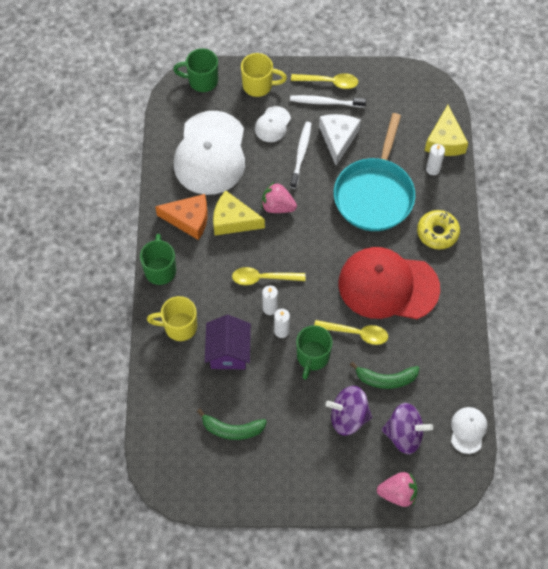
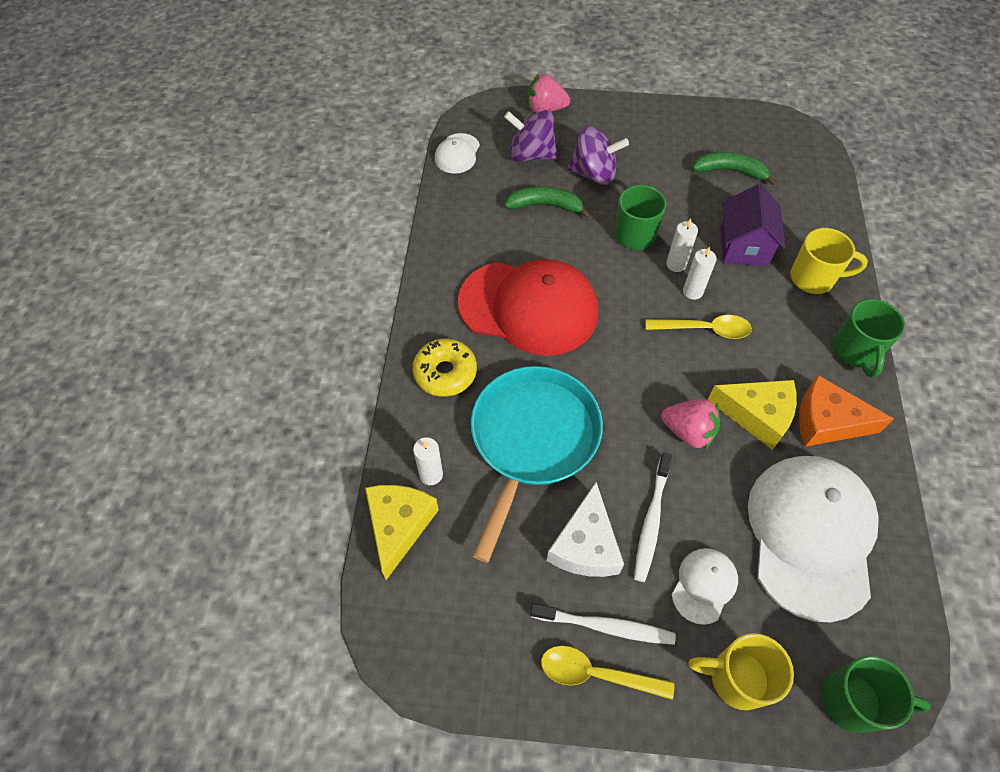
camera: 175 degrees left, 5 degrees down
yellow spoon [314,320,388,345] -> none

